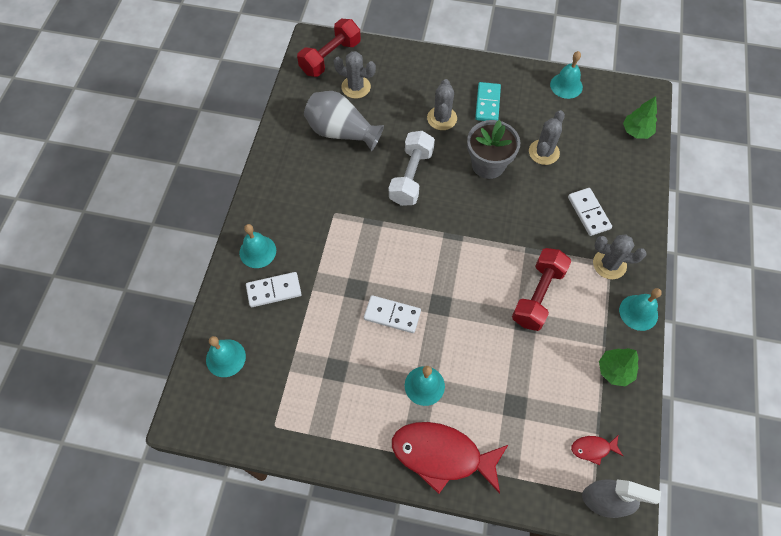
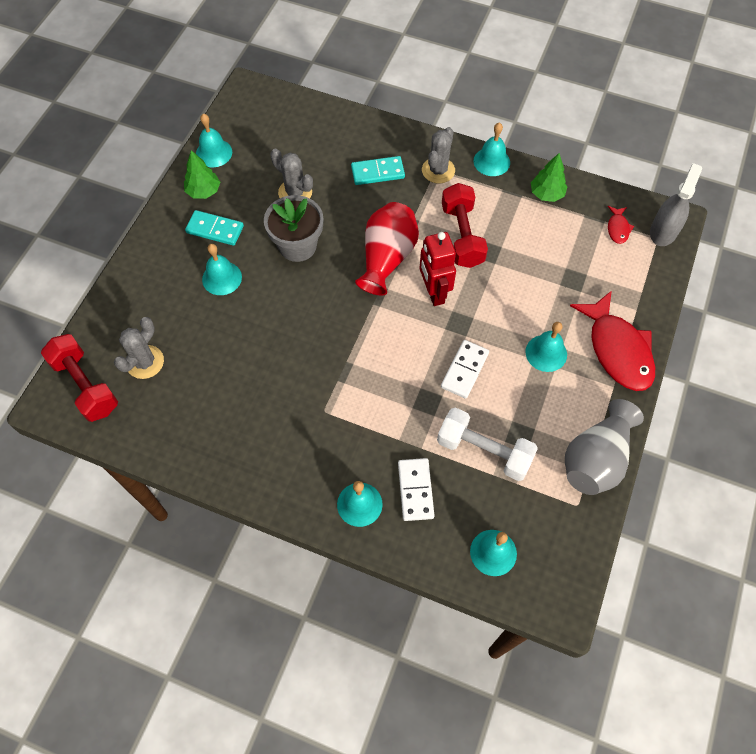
camera: 80 degrees left, 0 degrees up
grey vase [304,91,384,151] -> grey vase moved to [565,399,644,495]
white dumbbell [389,131,435,206] -> white dumbbell moved to [437,408,538,481]
red fish [392,422,508,494] -> red fish turned 45 degrees counterclockwise [570,291,655,391]
grey cactus [427,79,457,130] -> turquoise bell [202,244,242,295]
red dumbbell [512,248,571,331] -> red dumbbell turned 45 degrees clockwise [442,183,488,268]
white domino [568,188,612,236] -> turquoise domino [351,156,405,185]
green tree [623,96,657,139] -> green tree moved to [184,150,220,199]
none -> red vase [355,202,419,296]
none -> red robot [420,232,456,306]

